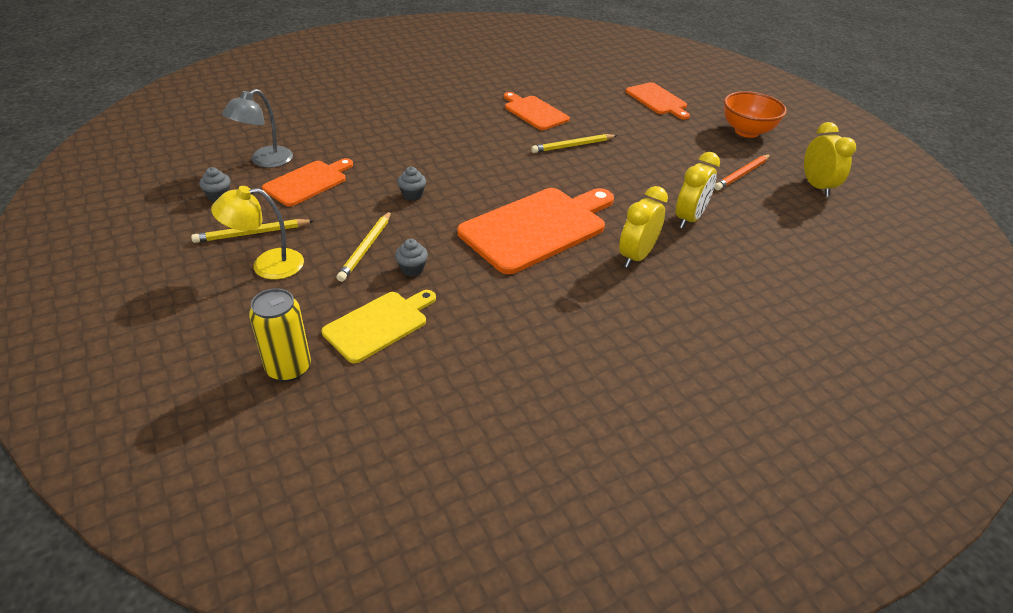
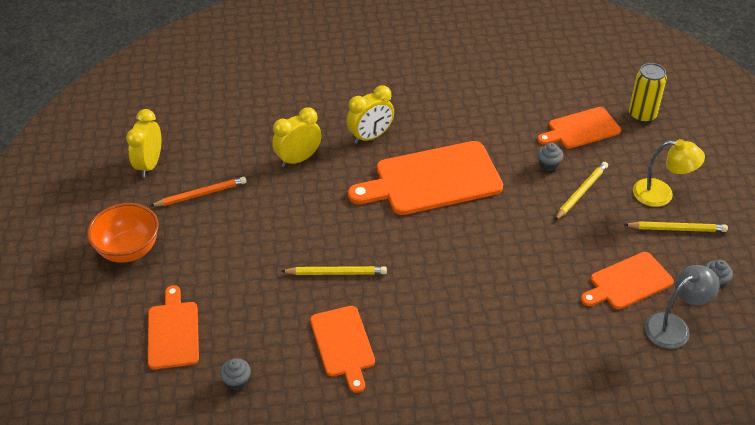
camera: 155 degrees left, 5 degrees up
yellow cutting board [321,290,436,363] -> orange cutting board [537,107,621,149]
grey cupcake [397,167,426,201] -> grey cupcake moved to [220,358,251,390]

